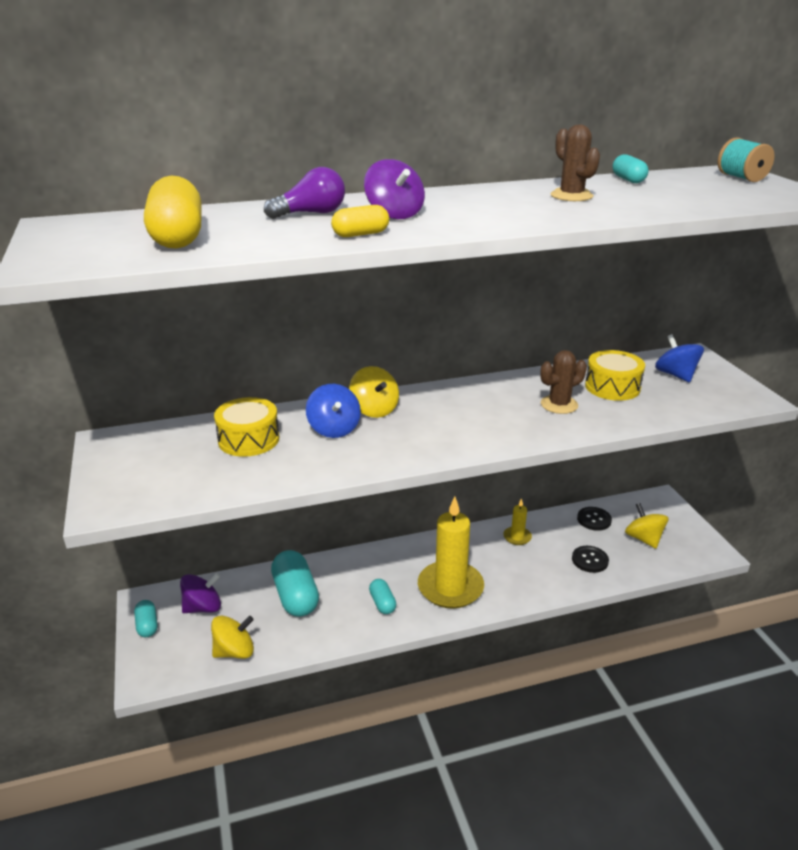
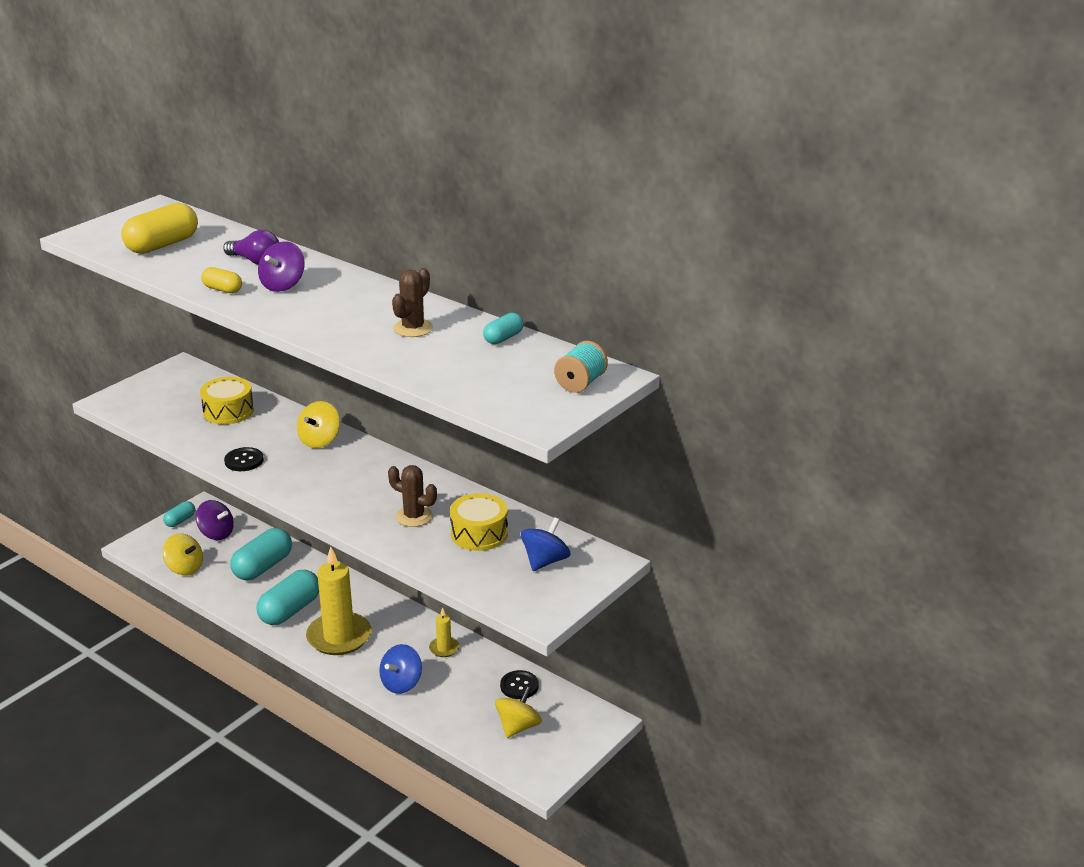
camera: 55 degrees right, 0 degrees up
blue spinning top [306,384,361,438] -> blue spinning top moved to [379,644,422,694]
turquoise capsule [369,579,396,614] -> turquoise capsule [257,570,319,625], size x1.89
black button [572,546,609,573] -> black button moved to [224,447,264,471]

